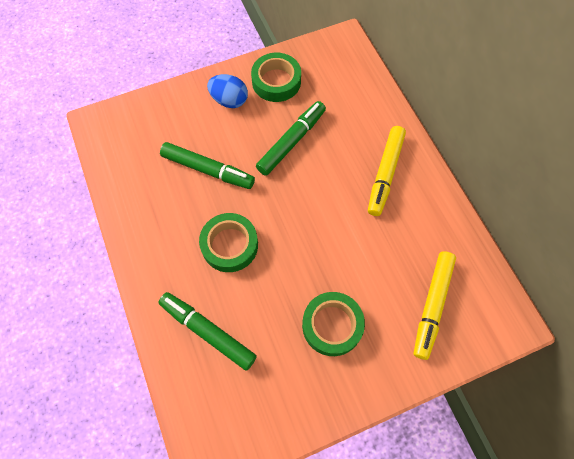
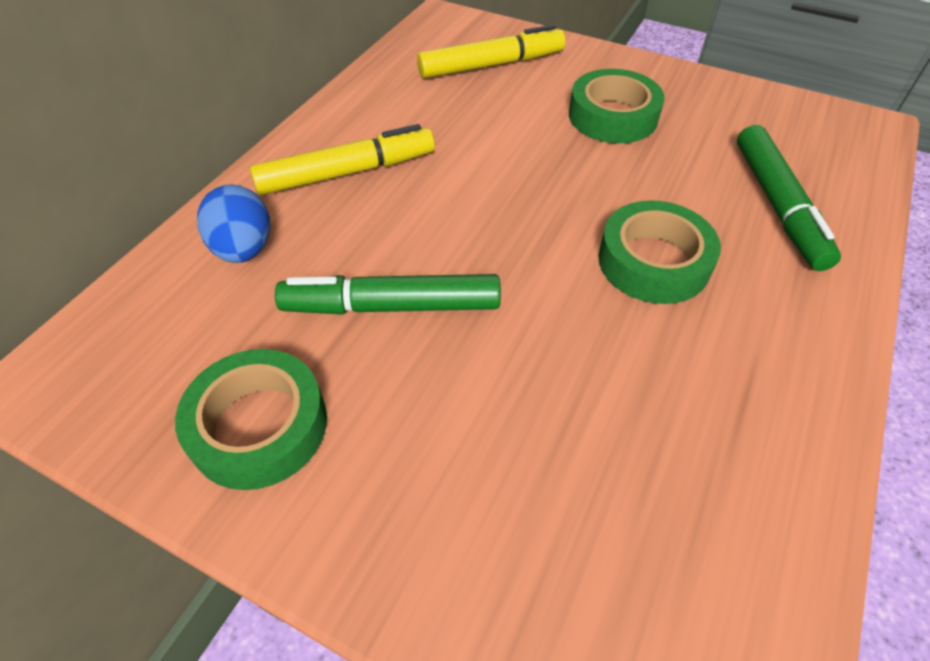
camera: 130 degrees left, 15 degrees down
green marker [160,142,255,189] -> none
blue egg [207,74,248,108] -> blue egg moved to [197,184,270,263]

